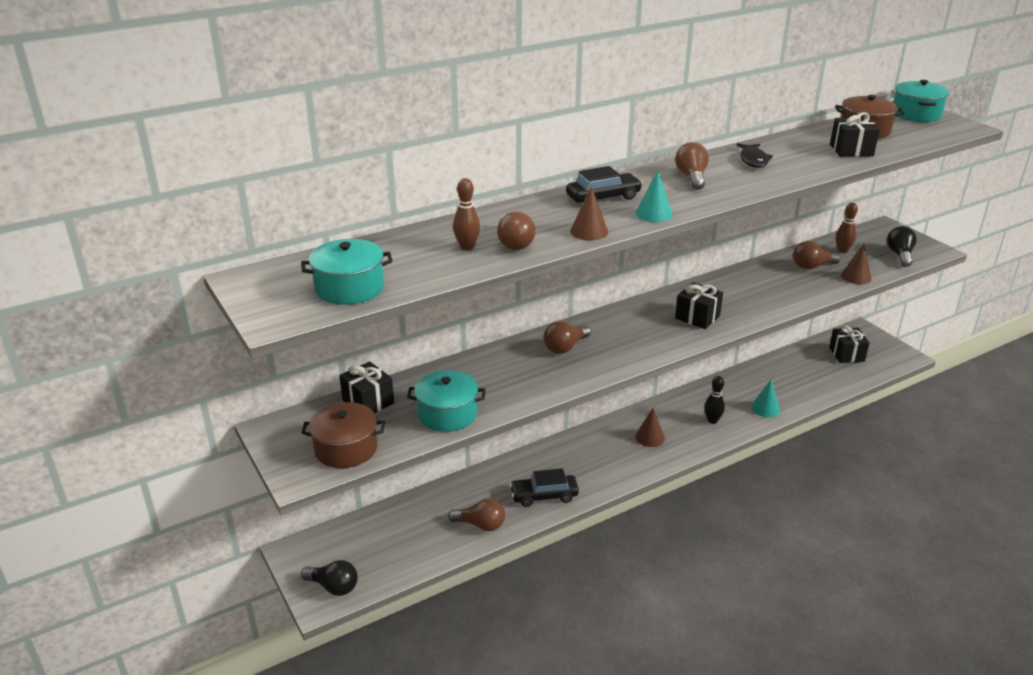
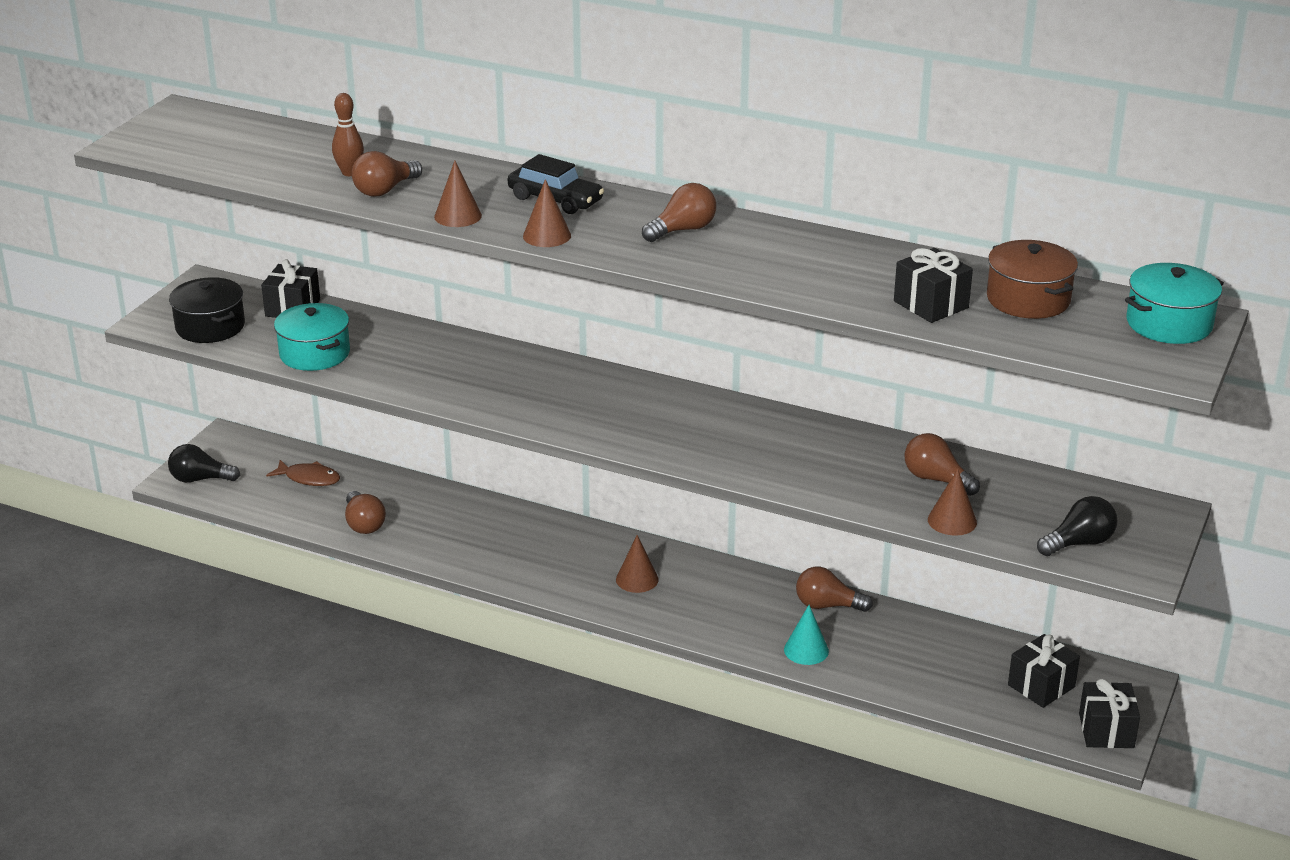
camera: 55 degrees right, 0 degrees up
turquoise pot [301,239,393,305] -> none
brown pot [301,402,385,468] -> black pot [169,277,245,343]
black light bulb [301,560,358,596] -> black light bulb turned 105 degrees clockwise [168,444,240,483]
black car [509,468,579,507] -> none
brown light bulb [543,321,591,354] -> brown light bulb moved to [796,567,873,612]
turquoise cone [636,170,672,222] -> brown cone [523,179,571,247]
black gift [675,282,723,329] -> black gift moved to [1079,679,1140,748]
black bowling pin [704,376,725,424] -> none
black fish [737,143,773,168] -> none
brown bowling pin [836,202,858,253] -> none
none -> brown fish [266,460,340,486]

